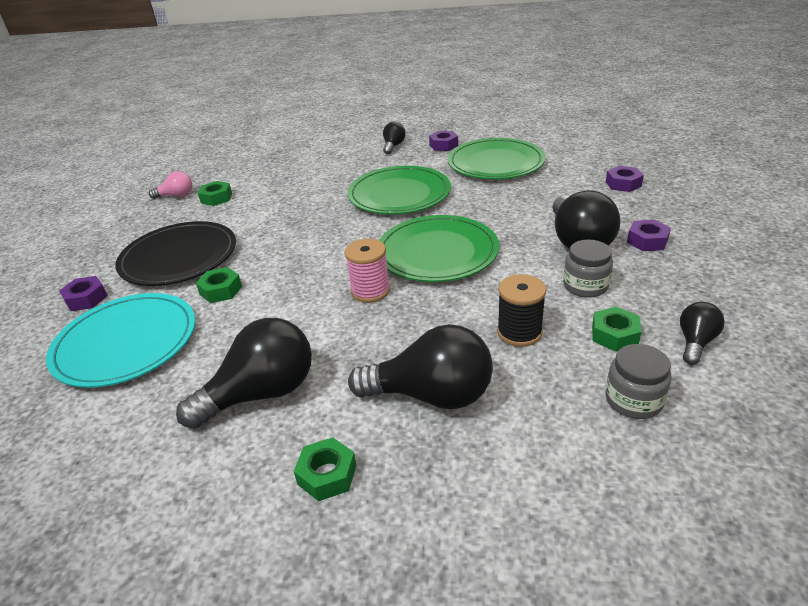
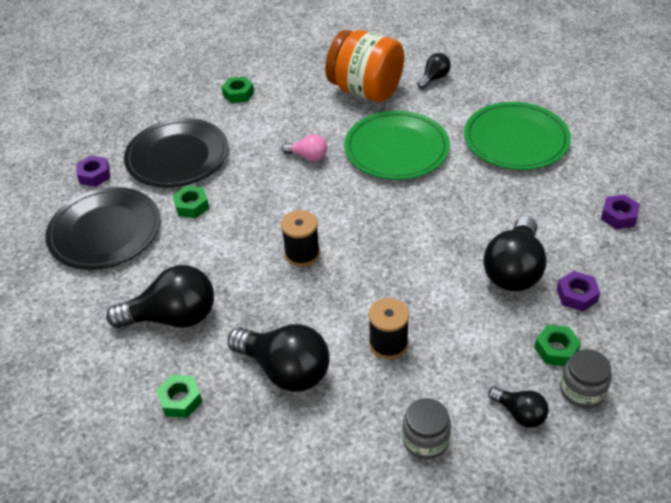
camera: 25 degrees right, 10 degrees up
turquoise plate [46,293,195,388] -> black plate [45,187,160,270]
pink light bulb [149,171,192,199] -> pink light bulb moved to [282,134,327,161]
pink spool [345,239,390,303] -> black spool [281,210,320,267]
green plate [379,215,499,282] -> none
purple nut [429,131,458,151] -> none
grey jar [563,240,613,298] -> grey jar moved to [560,349,612,408]
green nut [592,307,642,352] -> green nut moved to [534,325,581,366]
black light bulb [680,302,725,365] -> black light bulb turned 75 degrees clockwise [488,387,549,428]
none -> orange jar [325,30,404,102]

